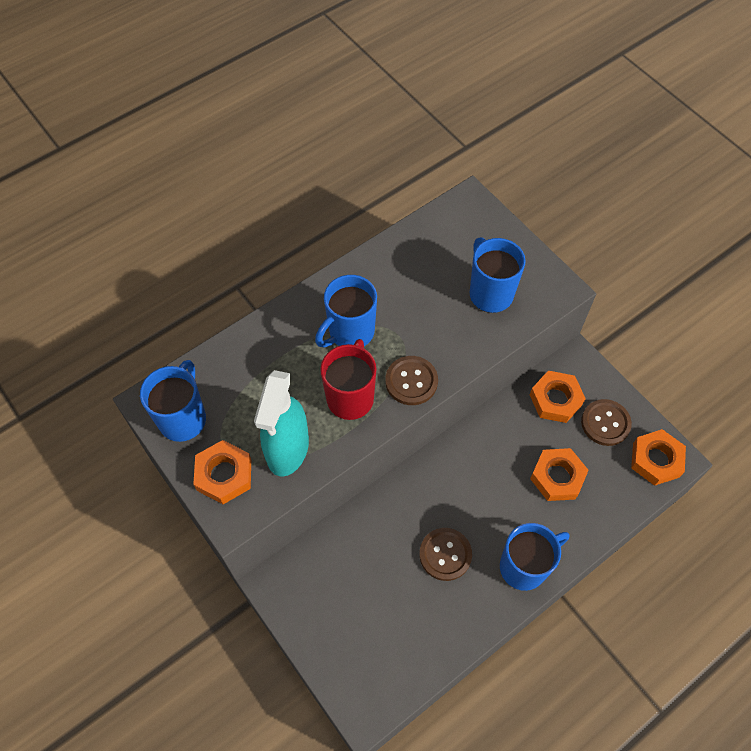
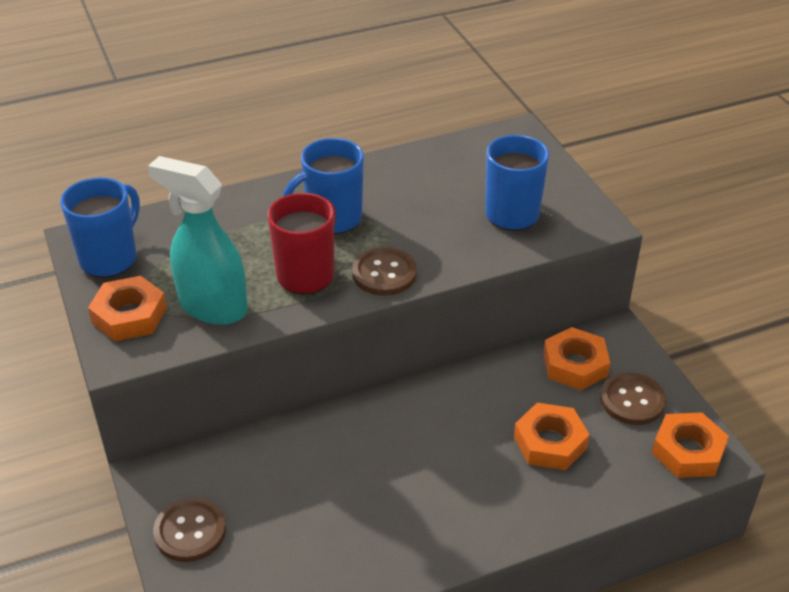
camera: 15 degrees right, 20 degrees down
turquoise spray bottle [254,370,309,477] -> turquoise spray bottle turned 90 degrees clockwise [148,156,248,325]
brown button [419,528,472,581] -> brown button moved to [153,498,226,562]
blue mug [500,523,569,591] -> none

